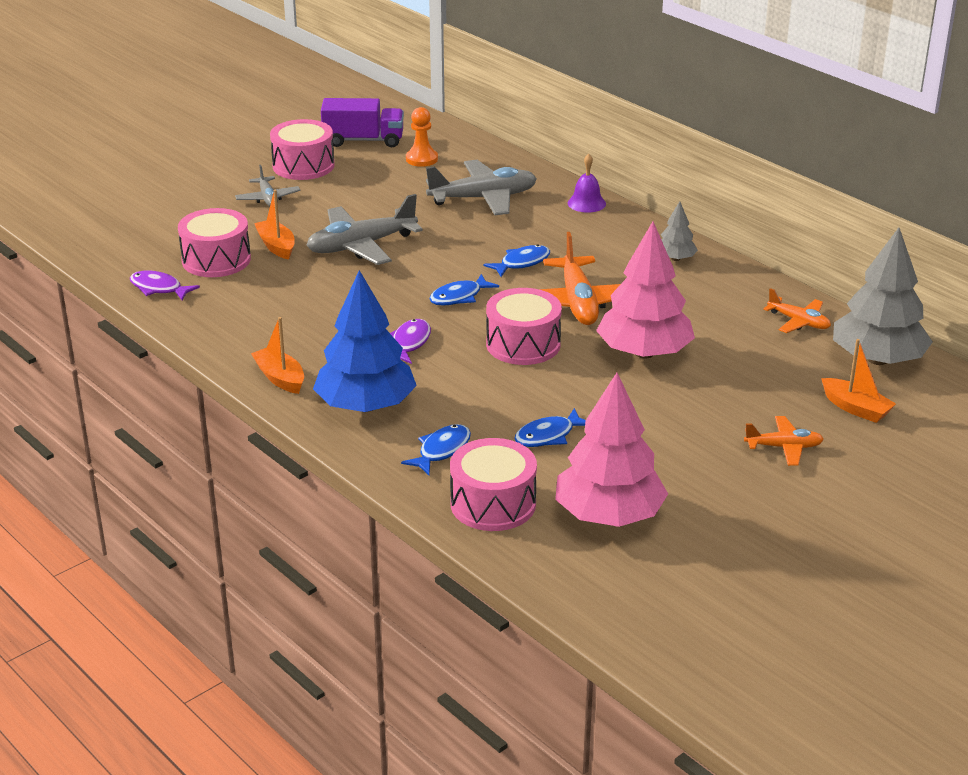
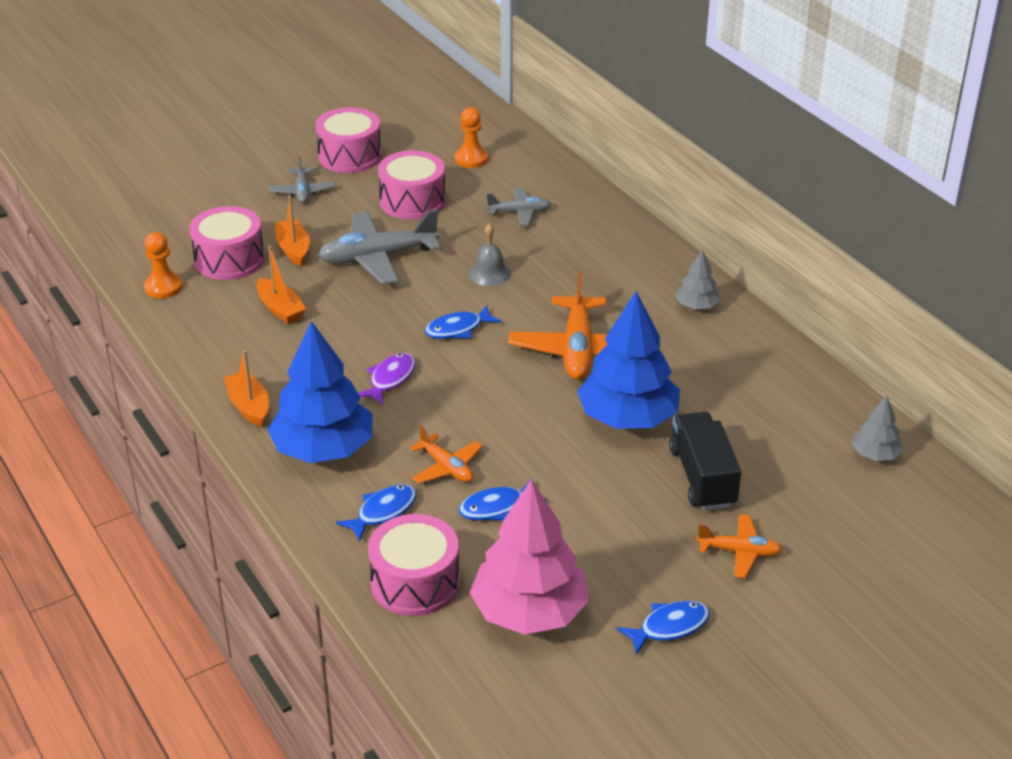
camera: 10 degrees right, 5 degrees up
purple fish [130,271,200,300] -> orange pawn [144,232,182,299]
purple truck [321,98,404,147] -> none
grey plane [426,160,537,215] -> grey plane [487,188,551,226], size x0.55
blue fish [483,245,550,277] -> blue fish moved to [617,601,710,655]
pink drum [486,288,562,365] -> pink drum moved to [378,151,446,220]
purple bell [568,154,606,213] -> none
pink tree [596,222,695,358] -> blue tree [577,291,680,429]
orange plane [763,288,831,333] -> orange plane moved to [410,426,482,484]
orange boat [821,339,896,423] -> orange boat moved to [257,246,306,324]
grey tree [833,228,933,365] -> grey tree [852,396,903,461], size x0.48
none -> grey bell [469,223,511,286]
none -> black truck [669,412,741,510]

